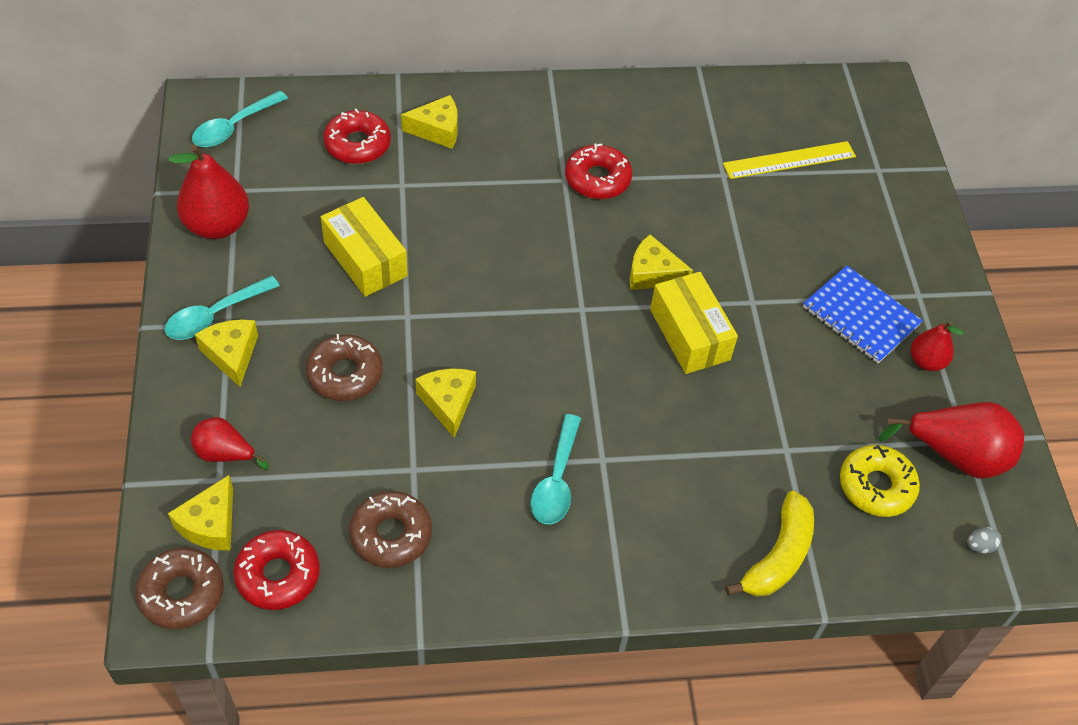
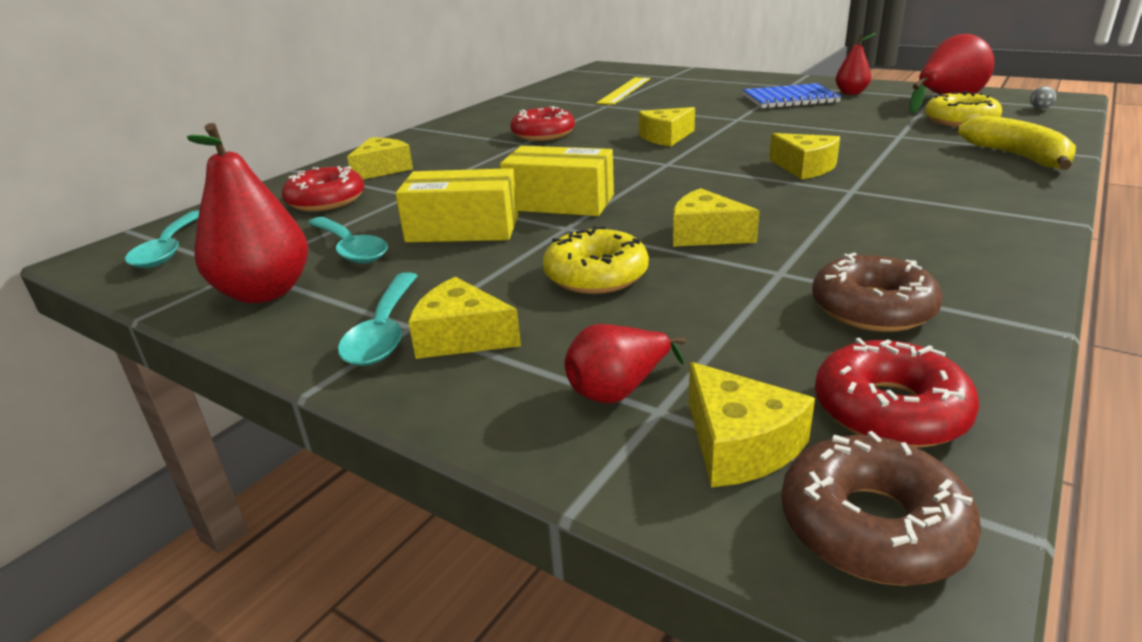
camera: 45 degrees left, 25 degrees down
brown donut [306,334,383,401] -> yellow donut [543,226,649,294]
turquoise spoon [530,414,581,524] -> turquoise spoon moved to [307,217,388,264]
yellow box [650,272,738,374] -> yellow box moved to [500,146,614,216]
none -> yellow cheese [769,133,840,180]

